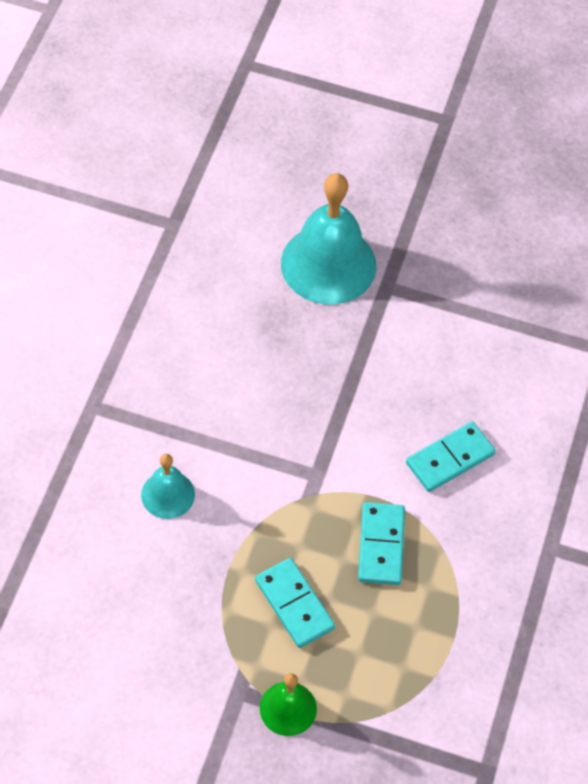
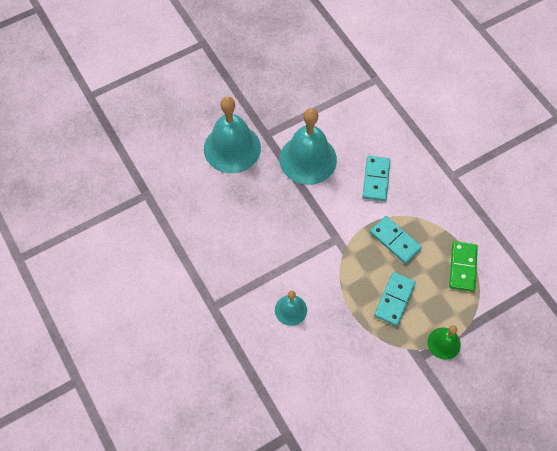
camera: 45 degrees left, 5 degrees up
turquoise domino [255,558,335,648] -> turquoise domino turned 75 degrees counterclockwise [374,272,416,326]
none -> turquoise bell [279,108,337,185]
none -> green domino [449,241,478,292]

